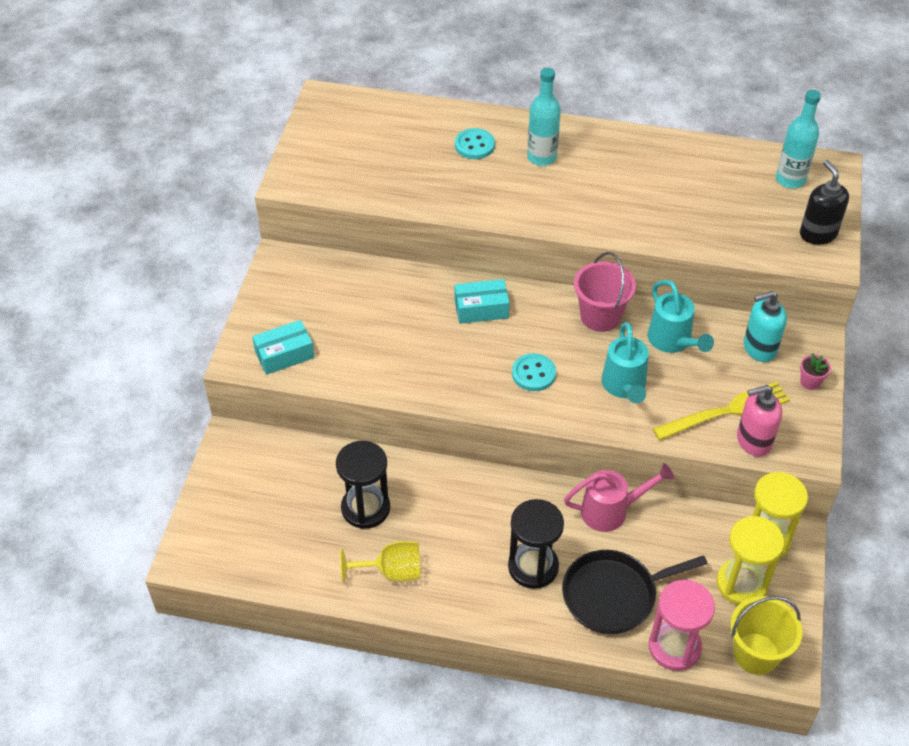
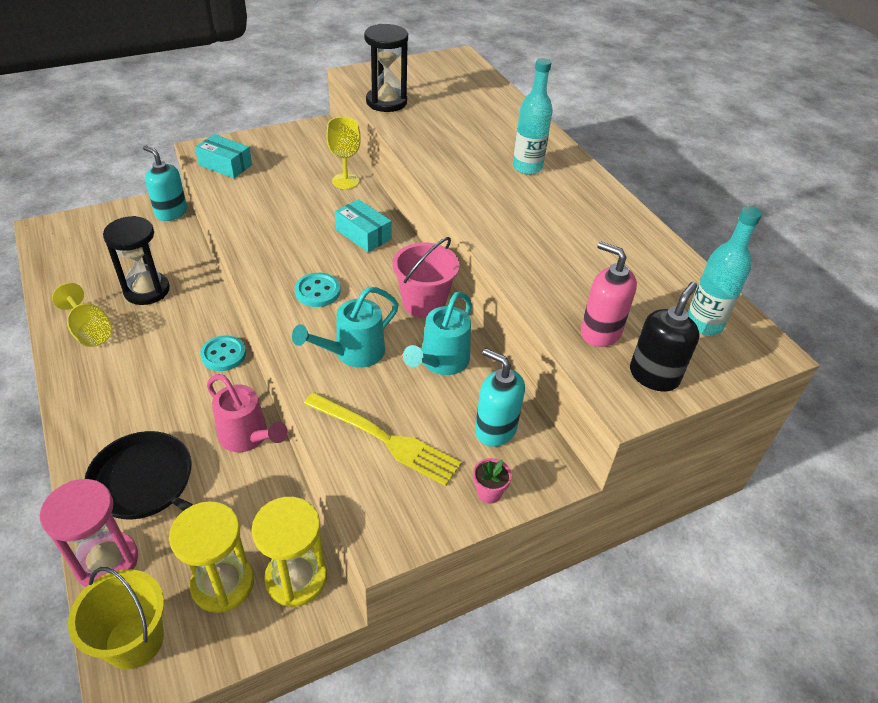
camera: 50 degrees right, 5 degrees down
turquoise button [455,128,495,159] -> turquoise button moved to [200,335,246,371]
black hourglass [508,499,564,589] -> black hourglass moved to [364,24,408,112]
pink soap dispenser [737,385,782,457] -> pink soap dispenser moved to [581,241,637,347]
none -> turquoise soap dispenser [143,145,187,221]
none -> yellow goblet [326,117,361,189]

